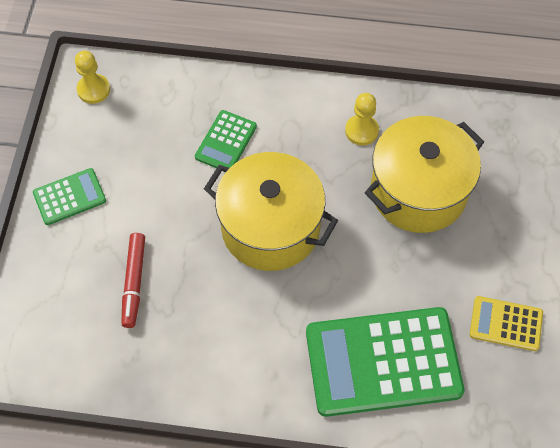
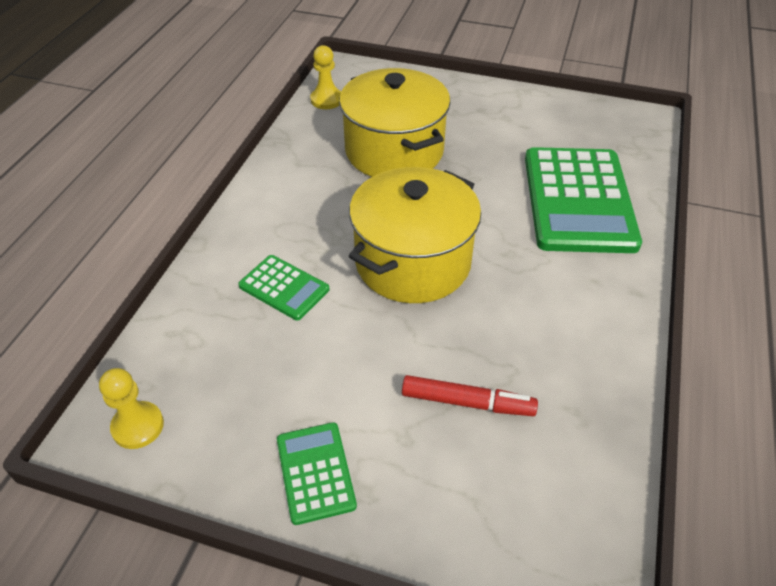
camera: 80 degrees left, 15 degrees down
yellow pawn [345,93,379,145] -> yellow pawn moved to [310,45,341,109]
yellow calculator [469,296,543,351] -> none

